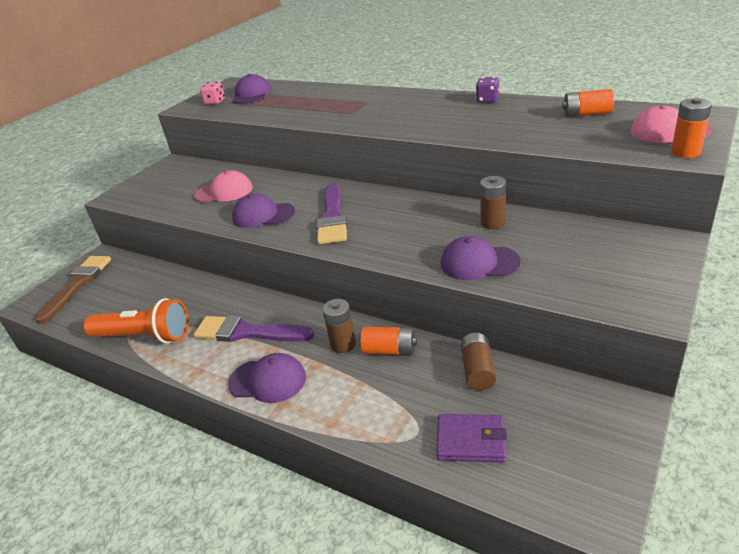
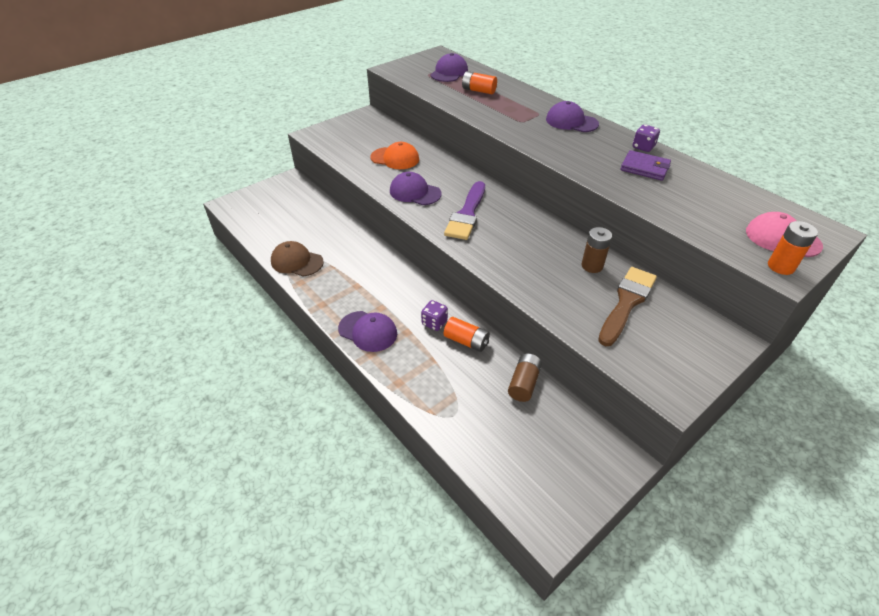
camera: 15 degrees right, 10 degrees up
brown brush [35,256,111,324] -> brown brush moved to [598,267,657,346]
orange flashlight [83,298,189,343] -> brown cap [271,241,324,276]
pink cap [194,170,253,202] -> orange cap [370,142,419,169]
purple brush [194,315,315,342] -> none
pink dice [200,82,225,104] -> none
brown battery [322,299,356,353] -> purple dice [421,300,448,331]
purple wallet [436,414,507,463] -> purple wallet moved to [620,150,671,181]
purple cap [441,236,521,280] -> purple cap moved to [546,101,599,132]
orange battery [562,89,614,117] -> orange battery moved to [462,71,497,94]

